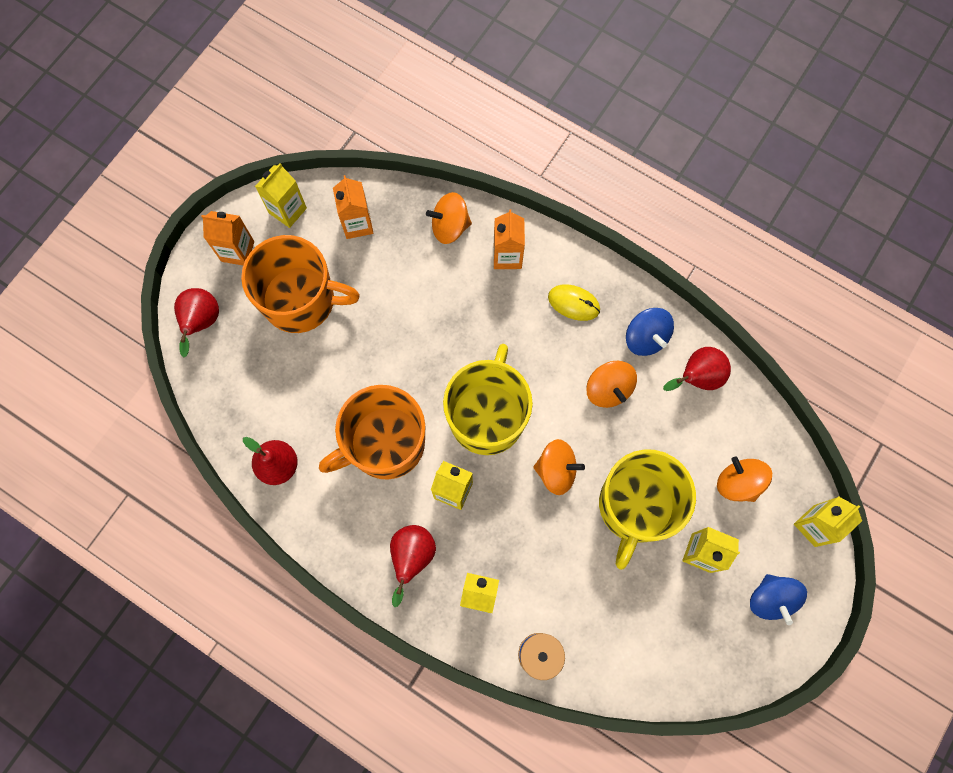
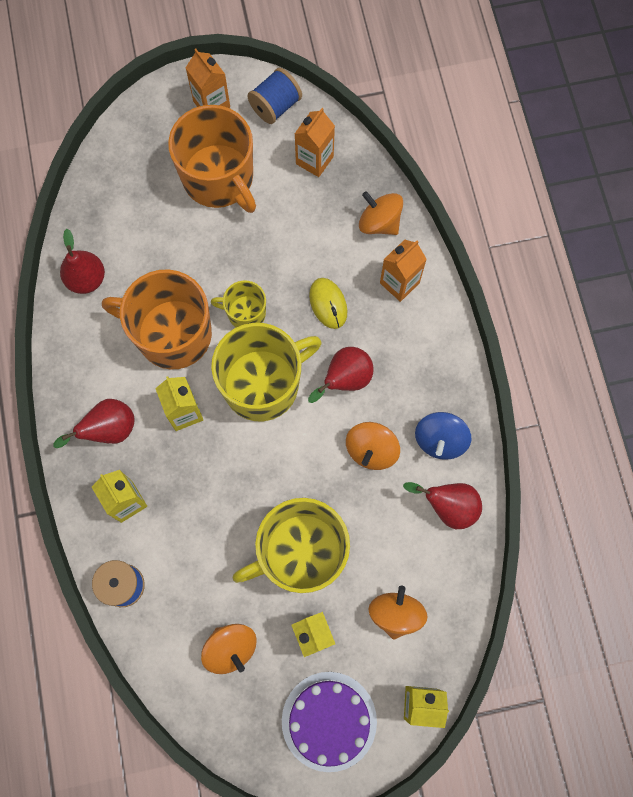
camera: 45 degrees right, 0 degrees up
red pear [174,288,219,357] -> red pear moved to [308,347,373,403]
yellow carton [255,163,307,228] -> blue spool [247,68,302,124]
orange spinning top [533,439,585,495] -> orange spinning top moved to [201,624,257,674]
yellow mouse [548,284,600,321] -> yellow mouse moved to [309,278,347,329]
blue spinning top [750,574,807,625] -> purple cake [282,672,377,772]
none -> yellow mug [211,280,266,327]

